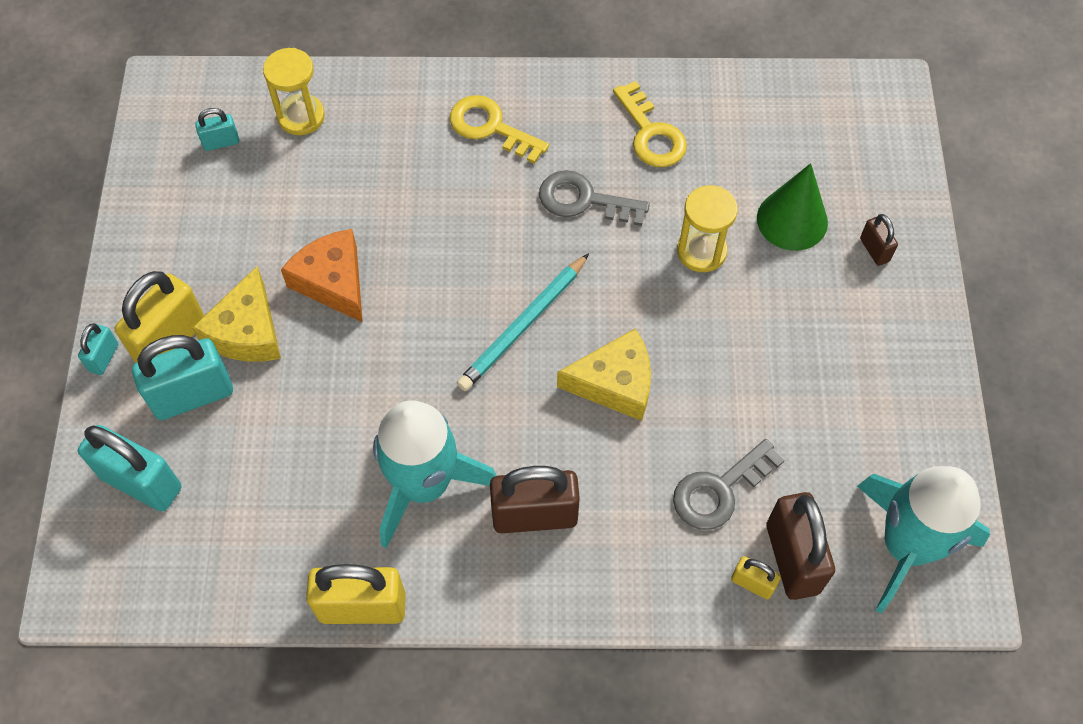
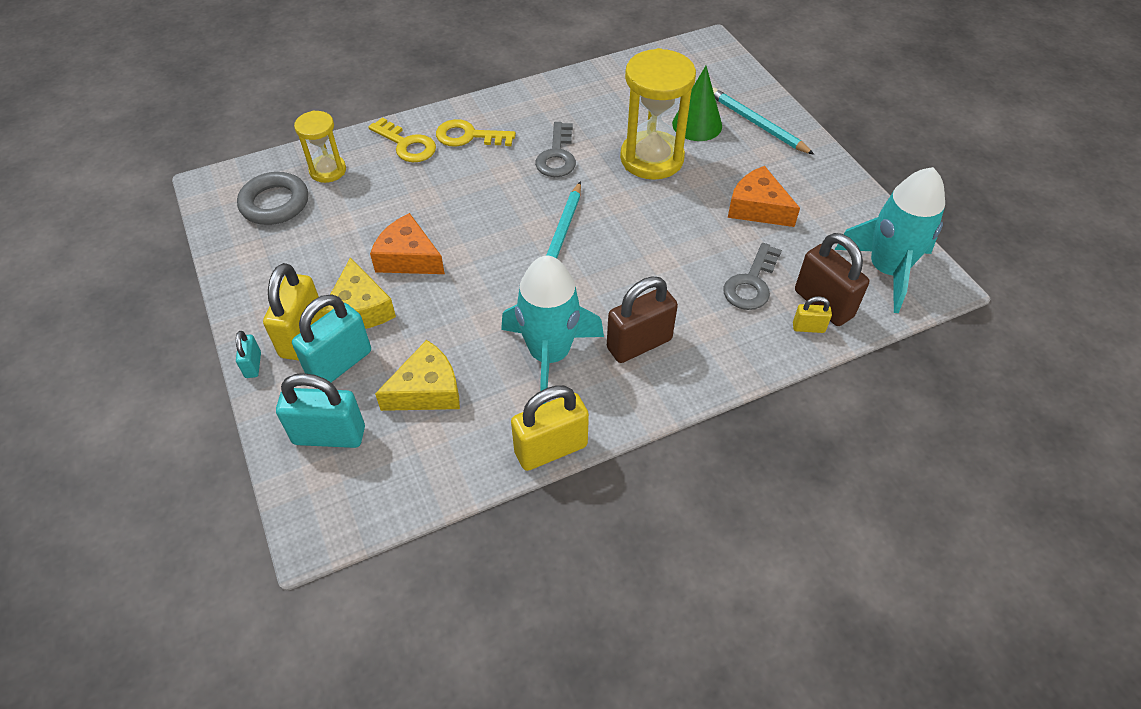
camera: 25 degrees left, 10 degrees down
turquoise padlock [195,108,239,151] -> grey ring [237,172,308,225]
grey key [539,170,650,226] -> grey key turned 75 degrees counterclockwise [535,122,576,177]
yellow cheese [557,328,651,421] -> yellow cheese moved to [375,340,460,411]
yellow key [613,81,687,167] -> yellow key moved to [368,117,436,162]
yellow hourglass [677,185,738,272] -> yellow hourglass [620,48,696,180], size x1.77
brown padlock [860,214,898,266] -> turquoise pencil [713,87,815,155]
none -> orange cheese [728,166,800,227]

